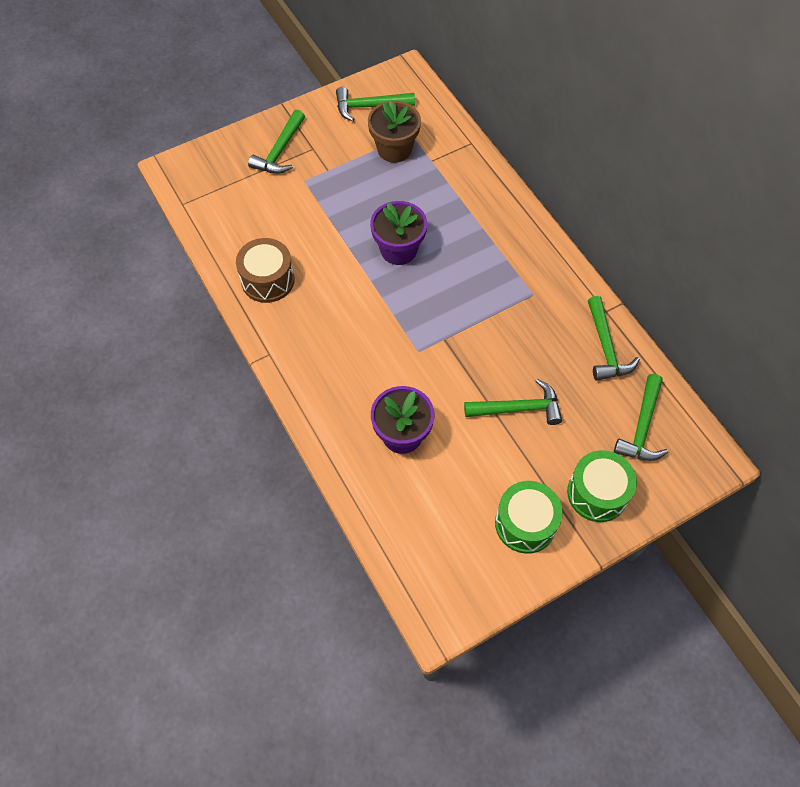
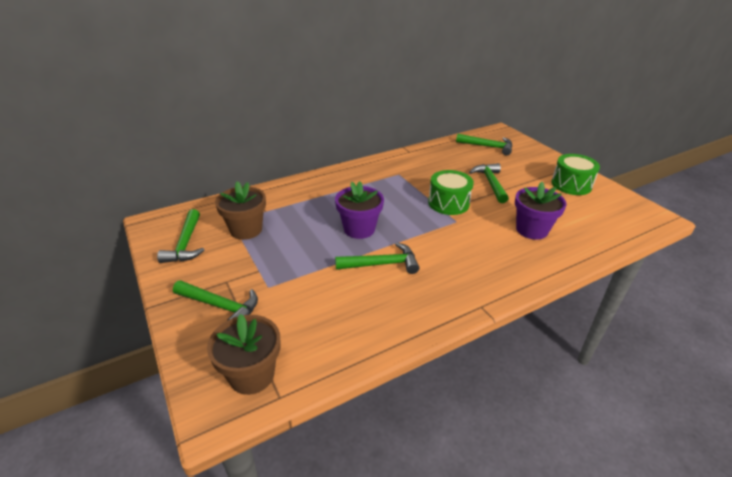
camera: 90 degrees left, 25 degrees down
brown drum [236,238,295,303] -> none
green drum [567,450,637,522] -> green drum moved to [428,170,474,215]
green hammer [588,296,640,381] -> green hammer moved to [335,242,419,274]
none -> brown flower pot [207,314,280,395]

